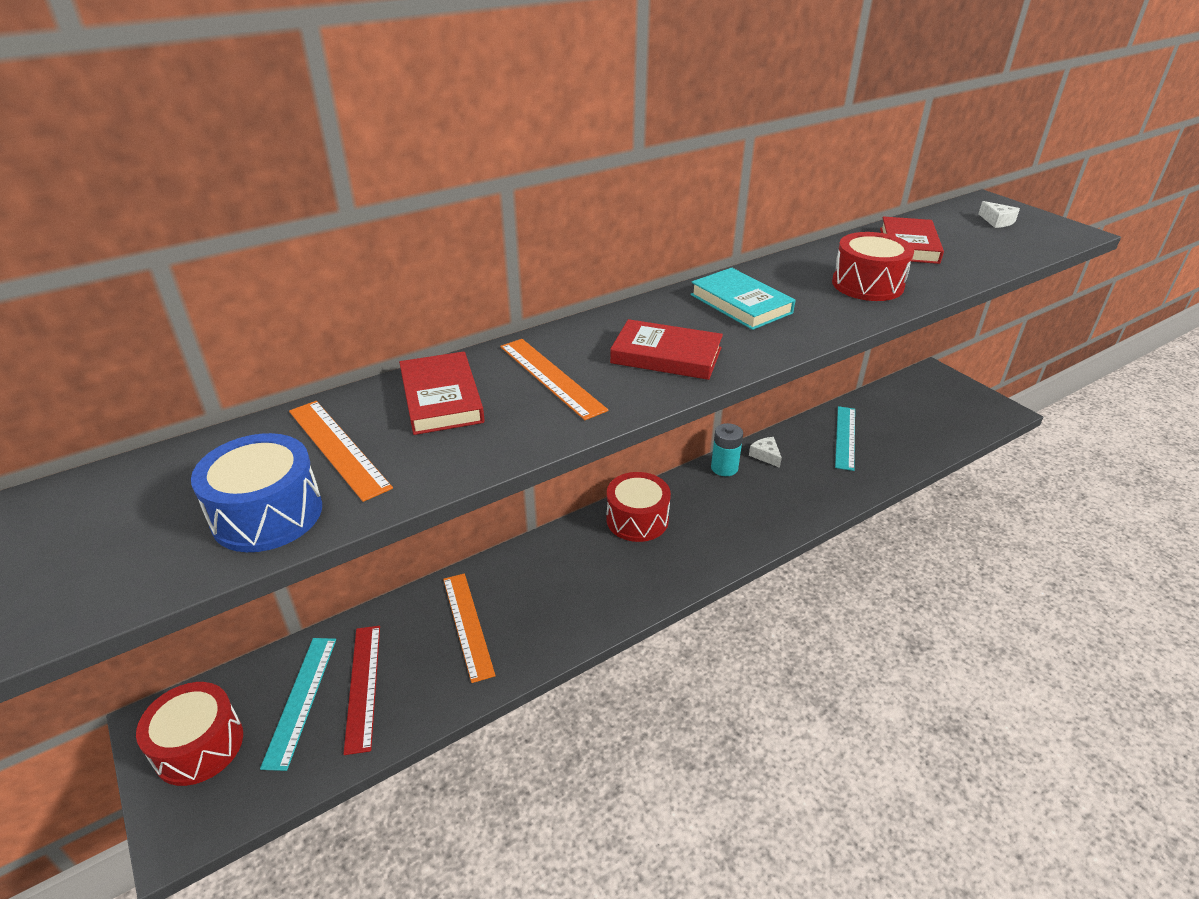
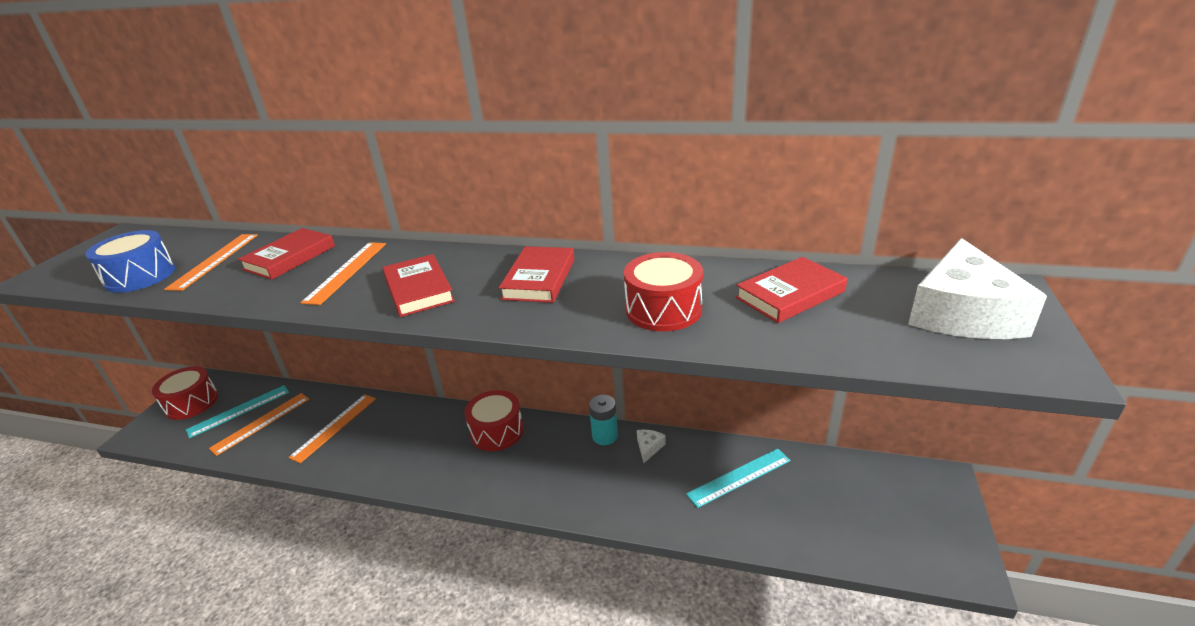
camera: 50 degrees right, 5 degrees down
red ruler [343,626,380,755] -> orange ruler [209,393,309,456]
turquoise book [691,268,795,330] -> red book [499,246,575,303]
white cheese [978,201,1020,228] -> white cheese [908,238,1047,339], size x2.47

